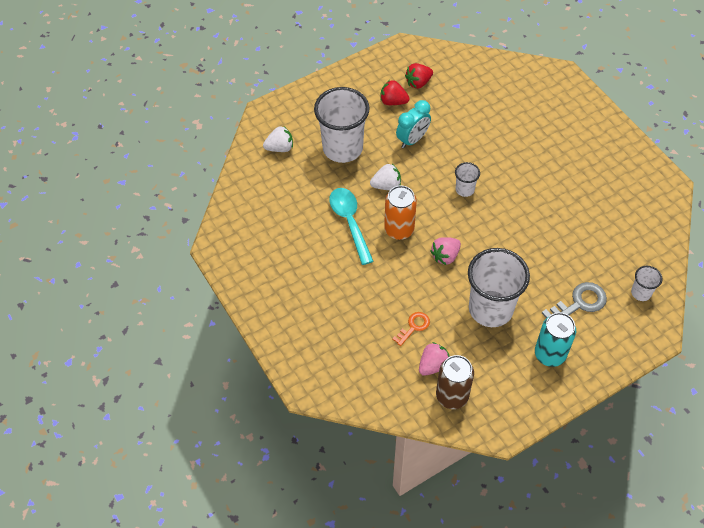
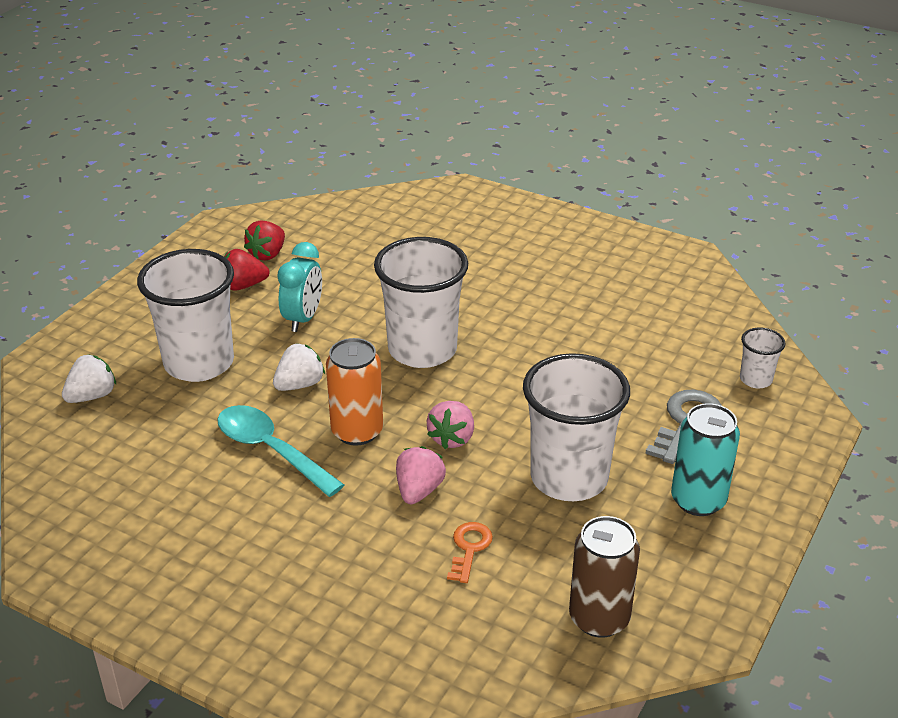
camera: 30 degrees left, 20 degrees down
pink strawberry [419,342,450,376] -> pink strawberry moved to [396,446,446,504]
white cup [455,162,480,197] -> white cup [374,237,468,368], size x2.18

